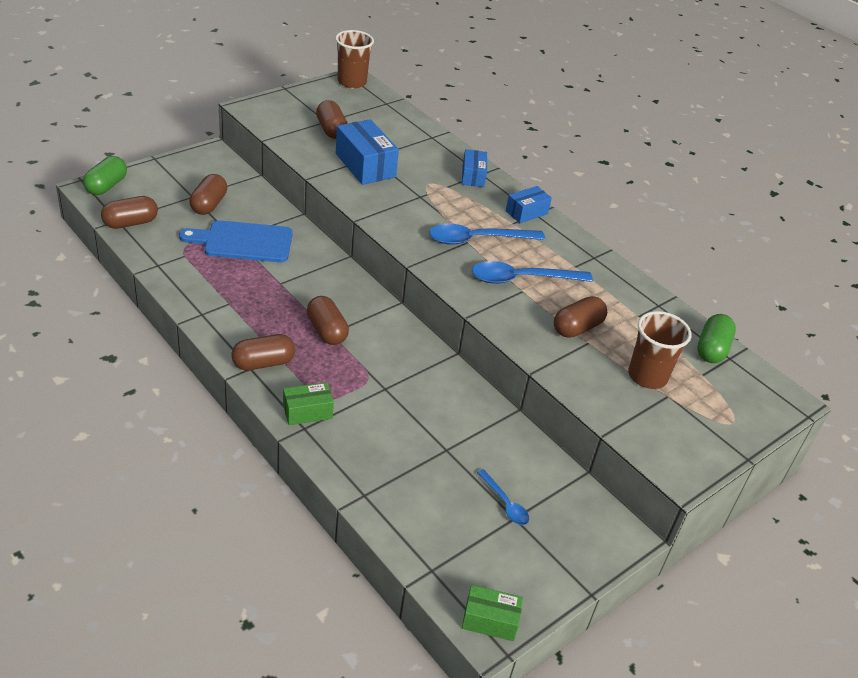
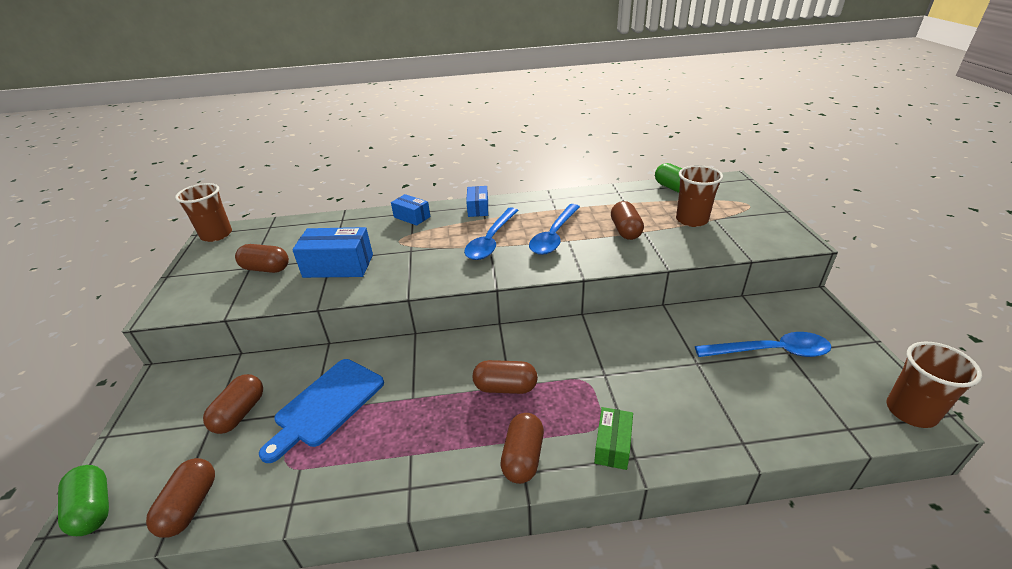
camera: 50 degrees left, 5 degrees down
brown capsule [189,174,227,215] -> brown capsule turned 60 degrees clockwise [203,374,263,434]
green box [462,585,523,641] -> brown cup [886,342,982,428]
blue spoon [477,469,529,525] -> blue spoon [695,332,831,357], size x1.87

